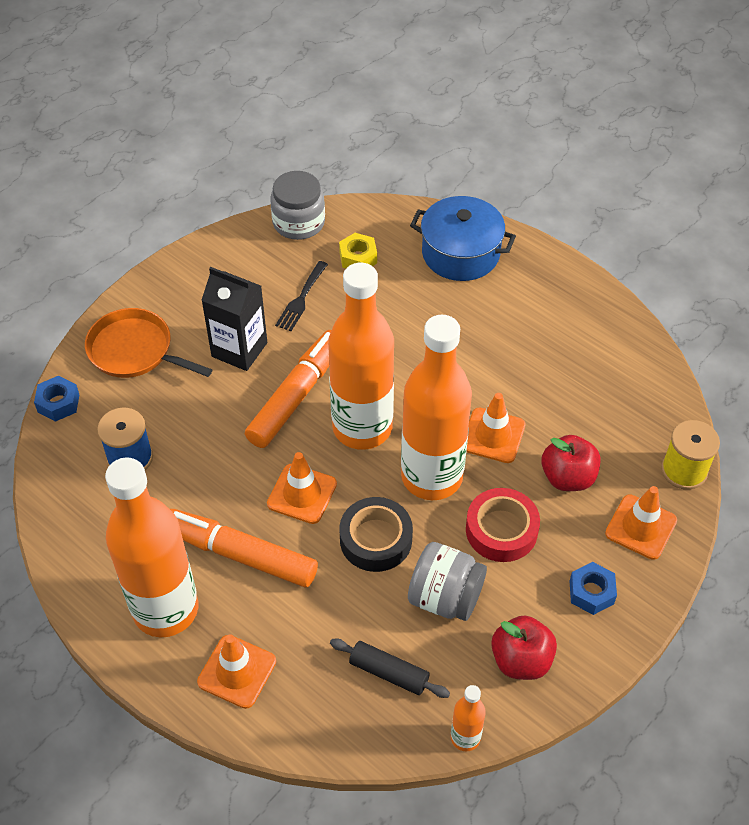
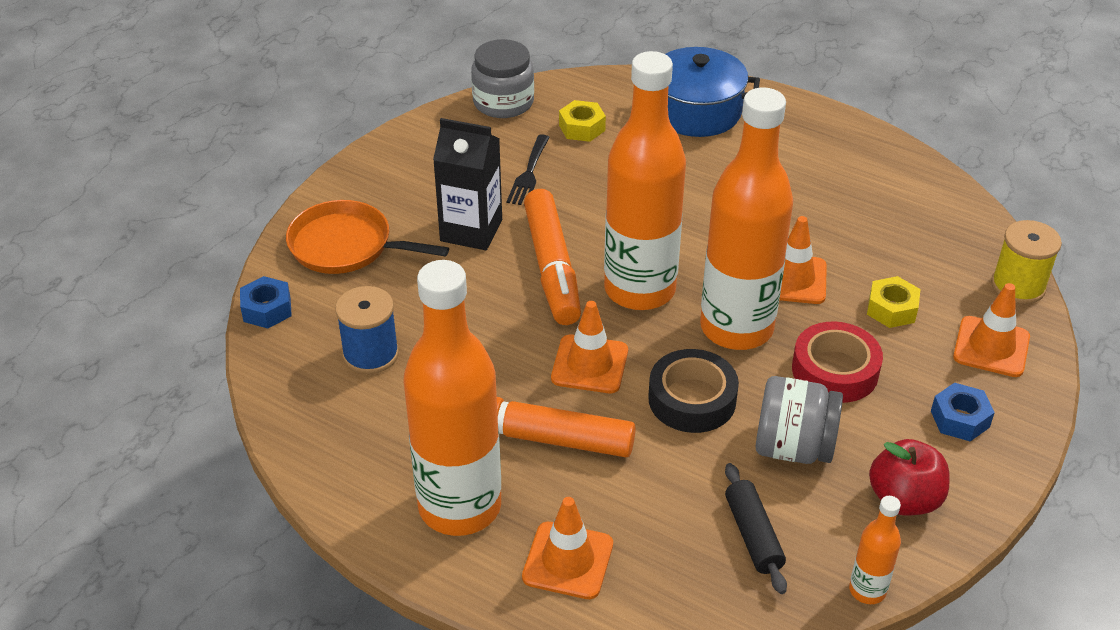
camera: 10 degrees left, 10 degrees down
orange marker [245,330,331,448] -> orange marker turned 150 degrees clockwise [524,189,581,325]
black rolling pin [330,639,450,698] -> black rolling pin turned 60 degrees clockwise [725,463,787,594]
red apple [541,435,601,491] -> yellow nut [867,276,921,328]

